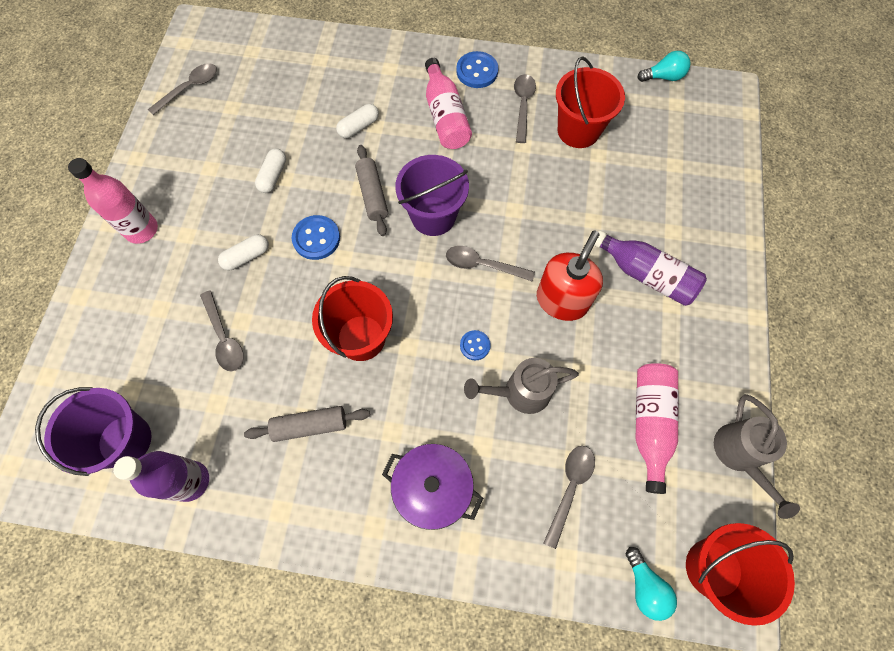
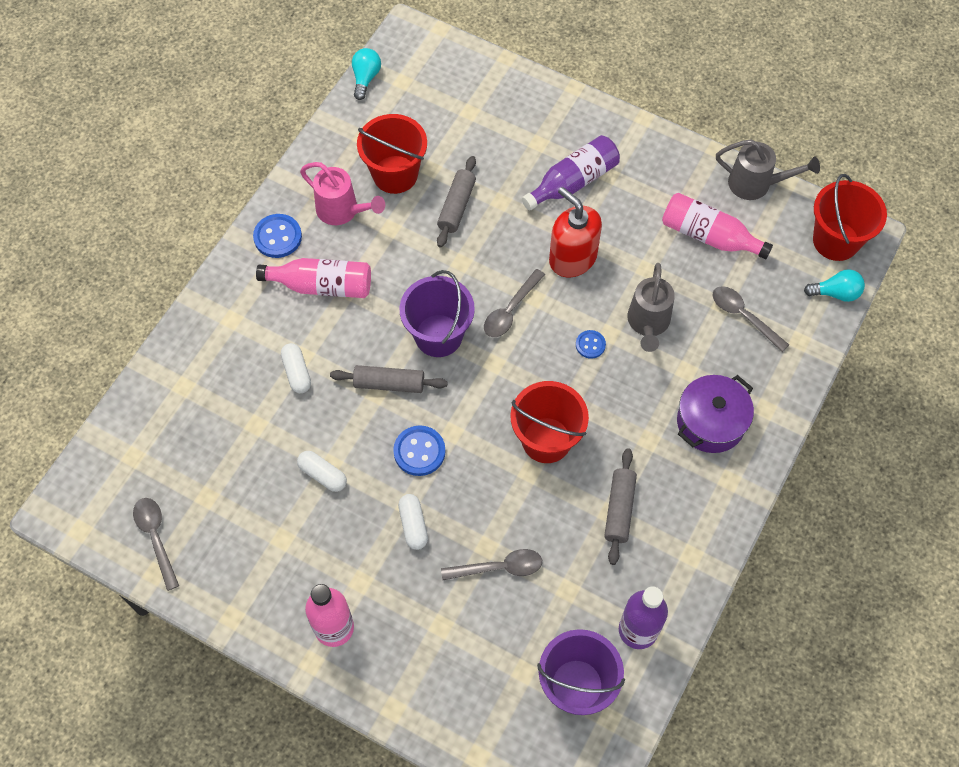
camera: 70 degrees left, 5 degrees down
grey spoon [514,74,536,143] -> pink watering can [300,162,385,225]
none -> grey rolling pin [437,156,476,248]

